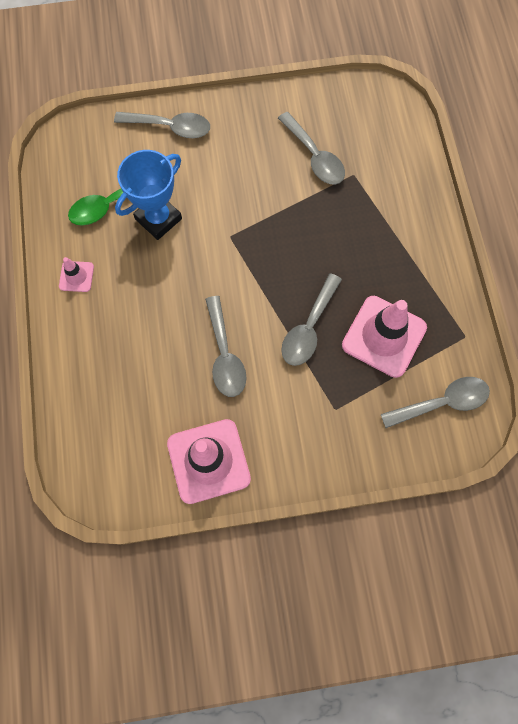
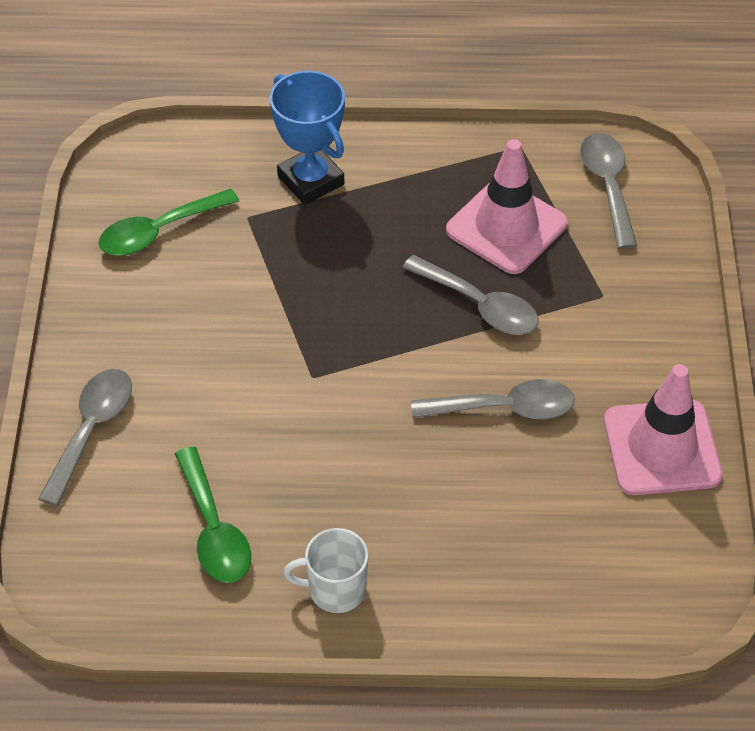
camera: 80 degrees left, 20 degrees down
pink traffic cone [59,257,94,292] -> white mug [283,528,368,613]
blue trophy [115,150,182,240] -> blue trophy moved to [270,71,345,205]
grey spoon [278,112,345,184] -> none
none -> green spoon [98,189,239,256]

